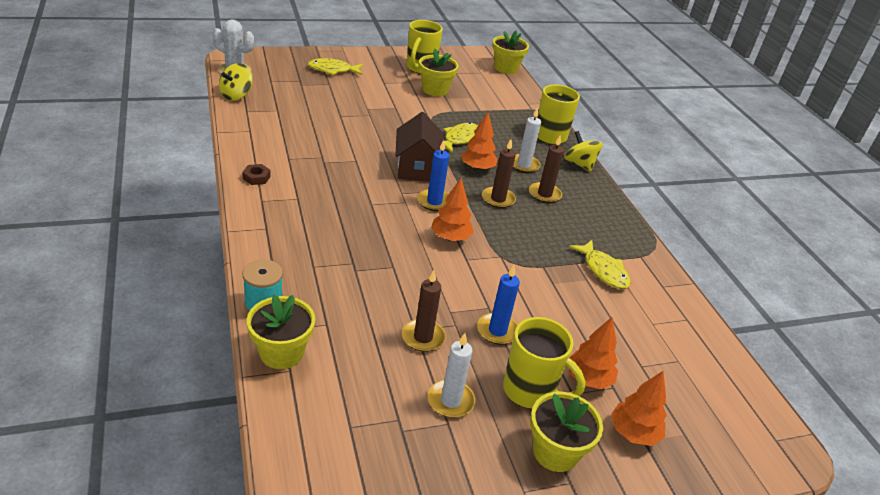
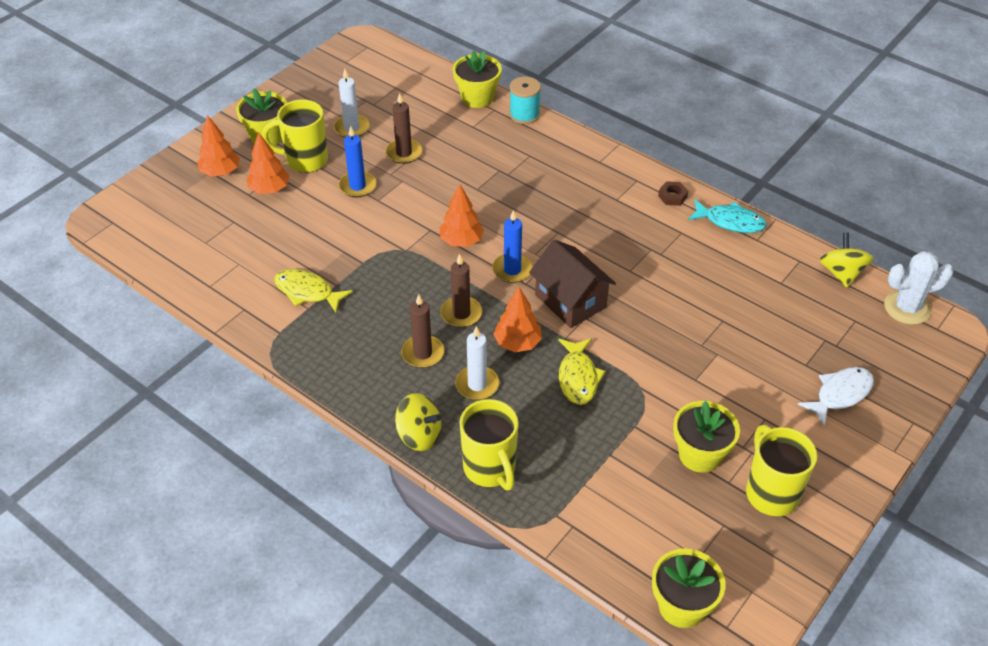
camera: 150 degrees right, 10 degrees up
yellow fish [307,58,363,75] -> white fish [798,367,874,426]
none -> turquoise fish [688,199,767,233]

